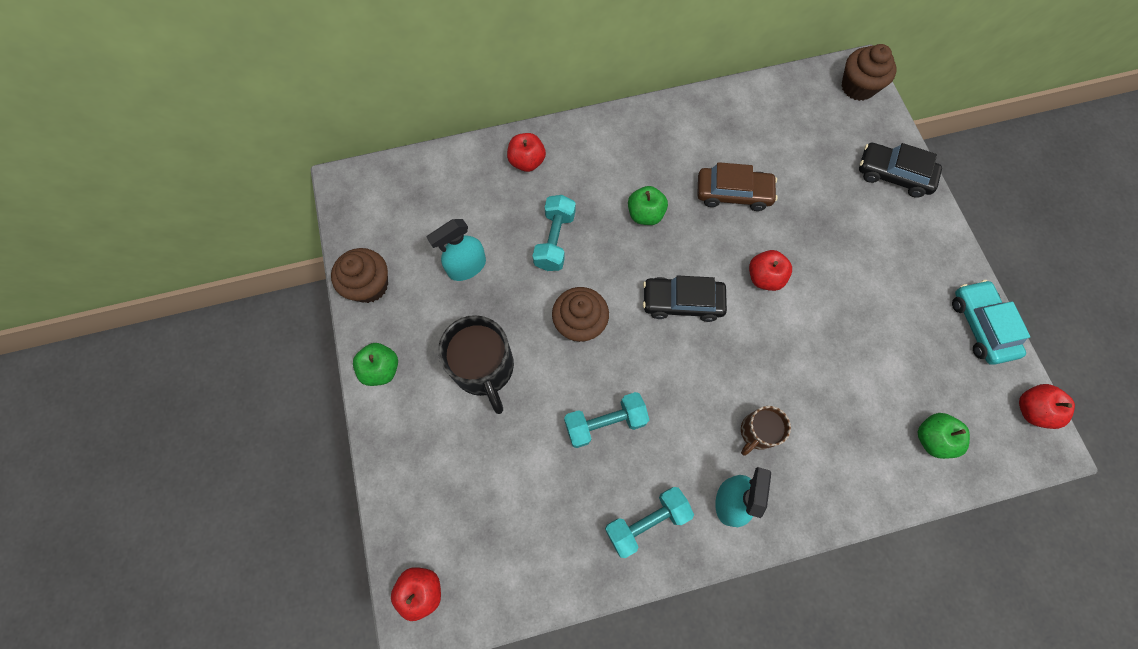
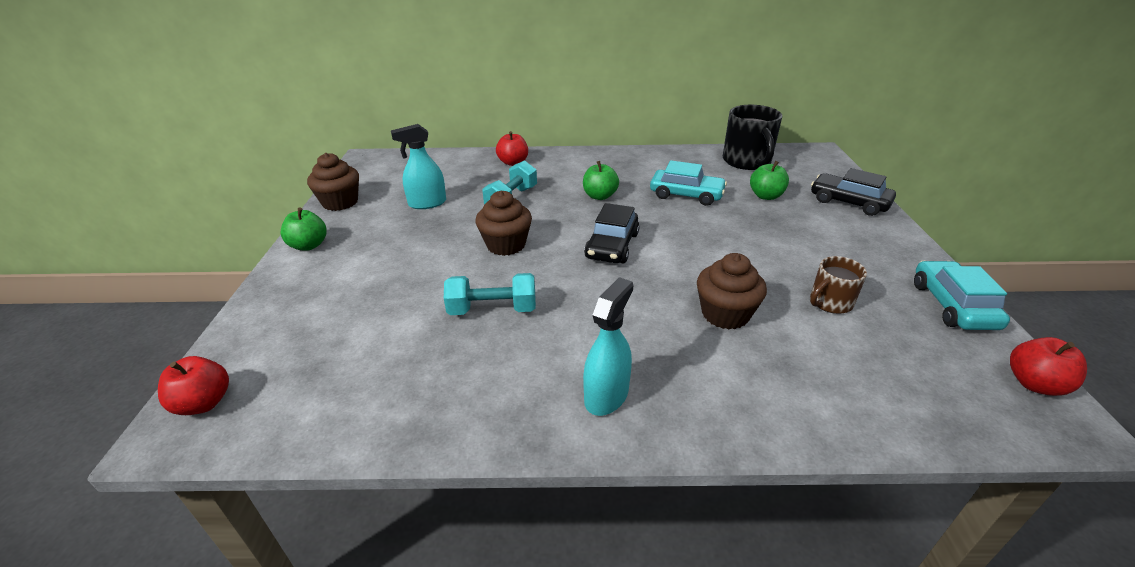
camera: 15 degrees right, 35 degrees down
black mug [438,315,514,414] -> black mug moved to [723,105,782,170]
turquoise dumbbell [605,487,694,558] -> none
black car [643,275,727,322] -> black car turned 90 degrees counterclockwise [584,203,639,263]
brown car [697,162,778,211] -> turquoise car [650,160,727,206]
brown mug [741,406,791,456] -> brown mug moved to [810,256,867,314]
red apple [749,250,792,291] -> none
brown cupcake [842,44,897,101] -> brown cupcake moved to [697,253,767,329]
green apple [918,413,970,459] -> green apple moved to [750,161,789,200]

